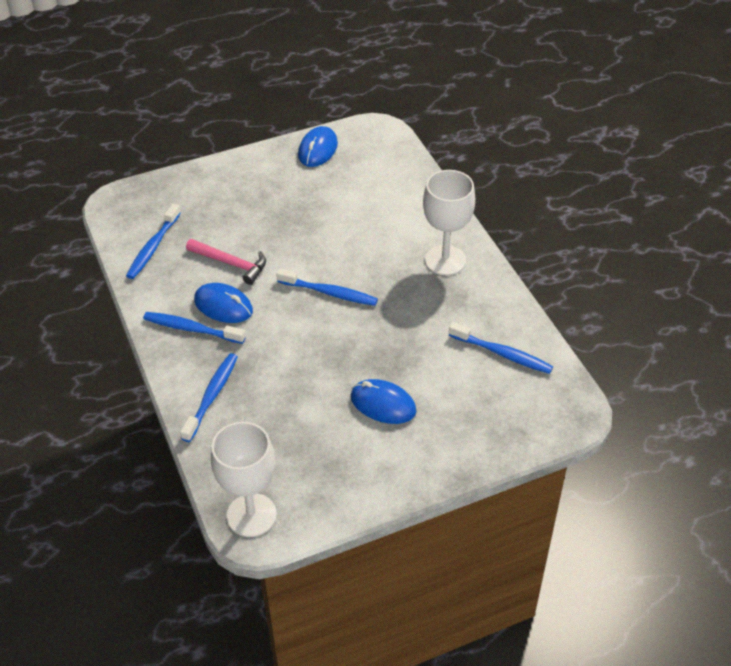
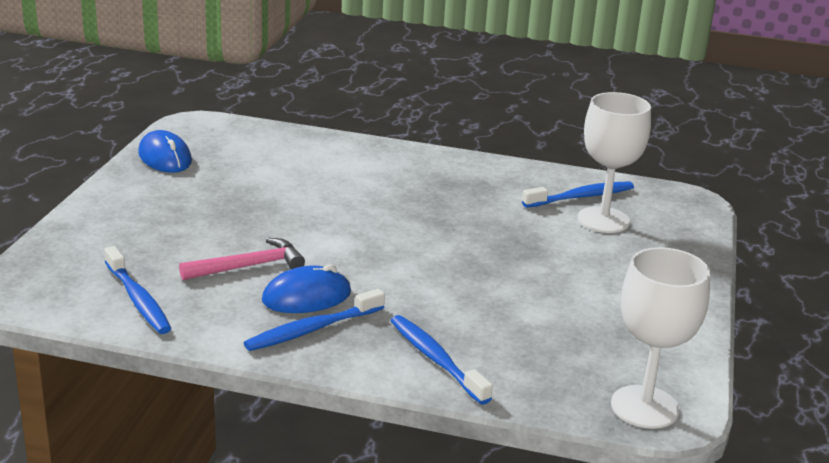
camera: 55 degrees left, 20 degrees down
blue toothbrush [276,268,378,306] -> none
blue mouse [351,379,417,424] -> none
white goblet [423,170,475,275] -> white goblet moved to [578,92,651,233]

